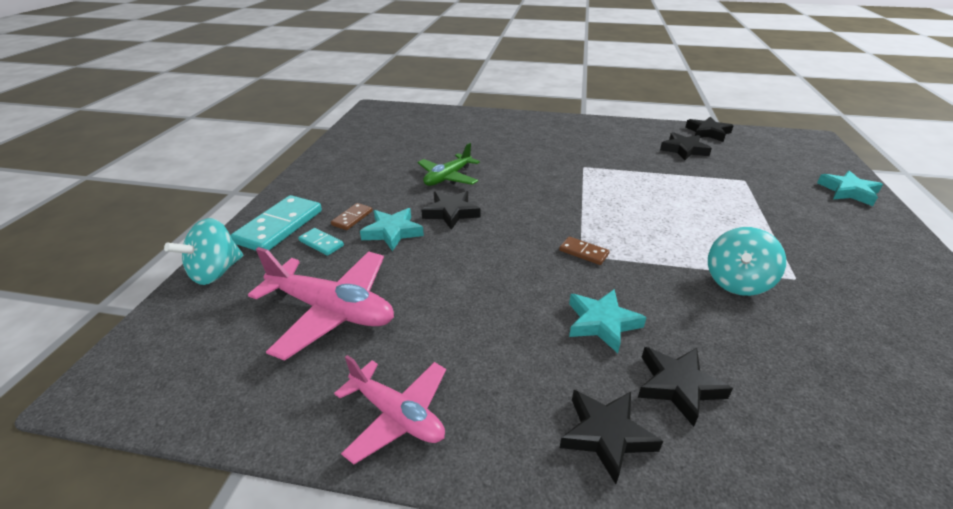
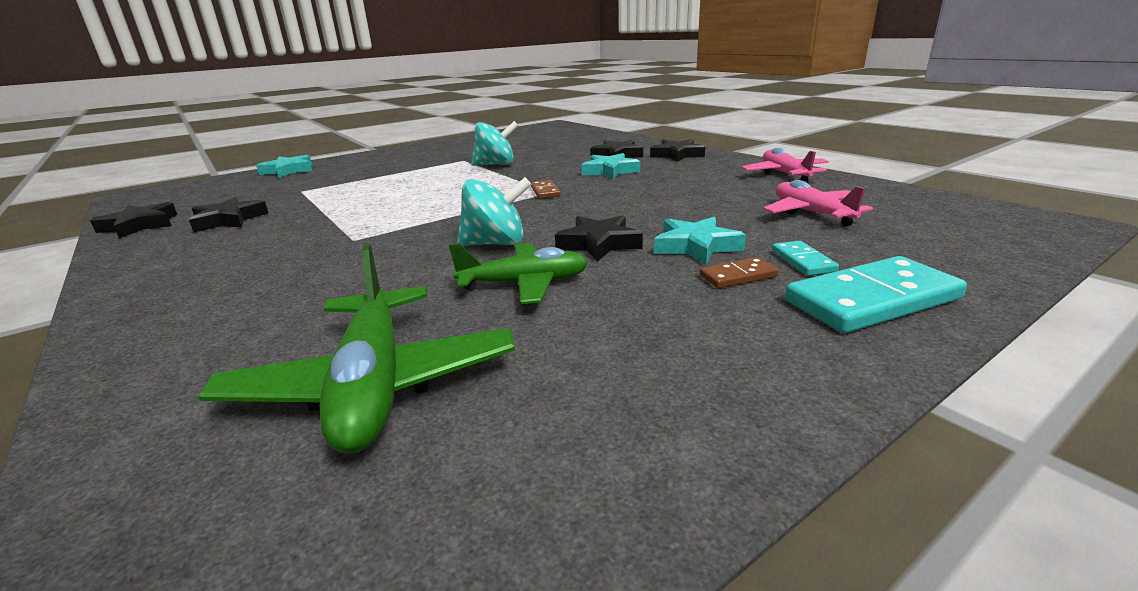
camera: 135 degrees left, 10 degrees down
turquoise spinning top [164,218,243,285] -> turquoise spinning top moved to [457,177,532,246]
pink plane [248,247,394,361] -> pink plane [763,180,873,226], size x0.66
none -> green plane [198,243,515,453]

